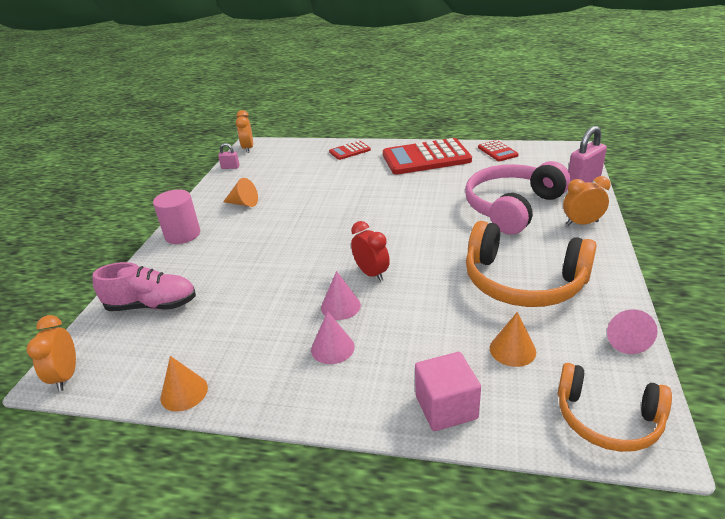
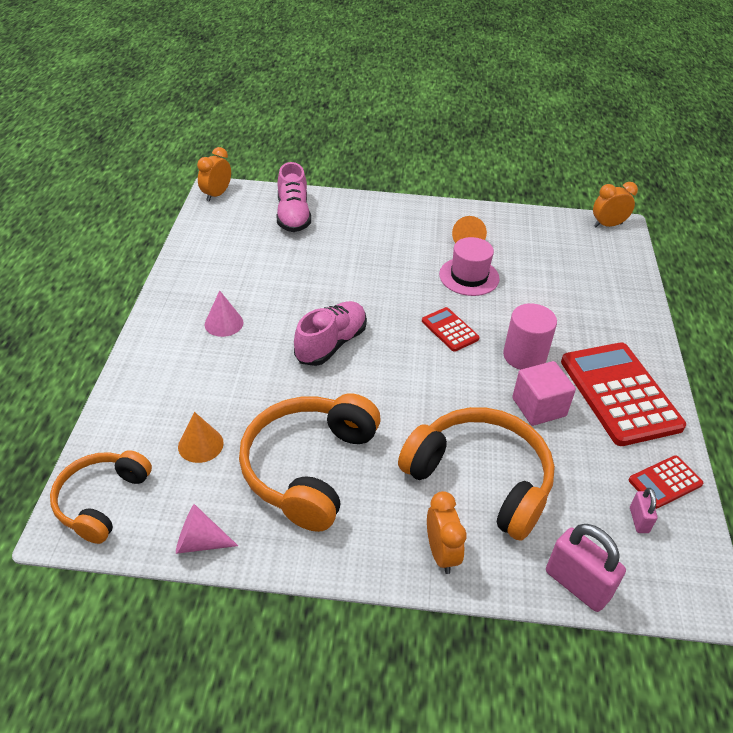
camera: 80 degrees right, 10 degrees up
orange clock [26,315,76,391] -> orange clock turned 45 degrees counterclockwise [197,147,231,202]
pink cylinder [153,189,200,244] -> pink cylinder moved to [503,303,557,370]
orange cone [160,356,208,412] -> none
pink padlock [218,143,240,169] -> pink padlock moved to [630,488,658,533]
pink cone [321,271,361,320] -> none
red calculator [329,141,371,160] -> red calculator moved to [422,307,480,352]
red clock [351,221,390,282] -> pink shoe [294,301,367,366]
pink cube [415,352,481,431] -> pink cube moved to [512,361,576,426]
pink headphones [465,161,571,235] -> orange headphones [398,407,555,541]
none -> pink hat [439,237,499,296]

